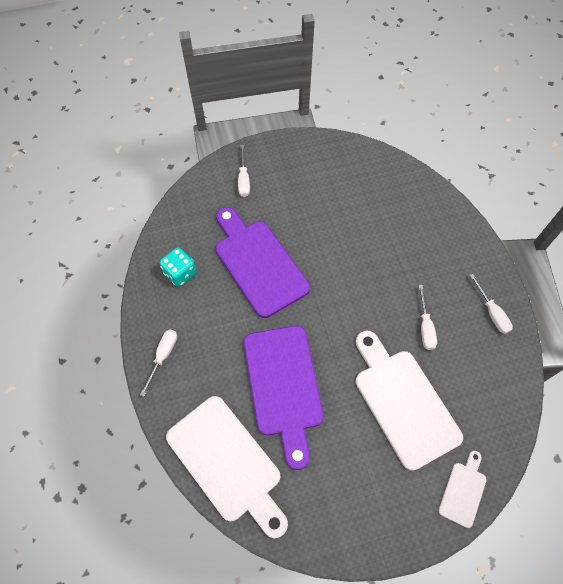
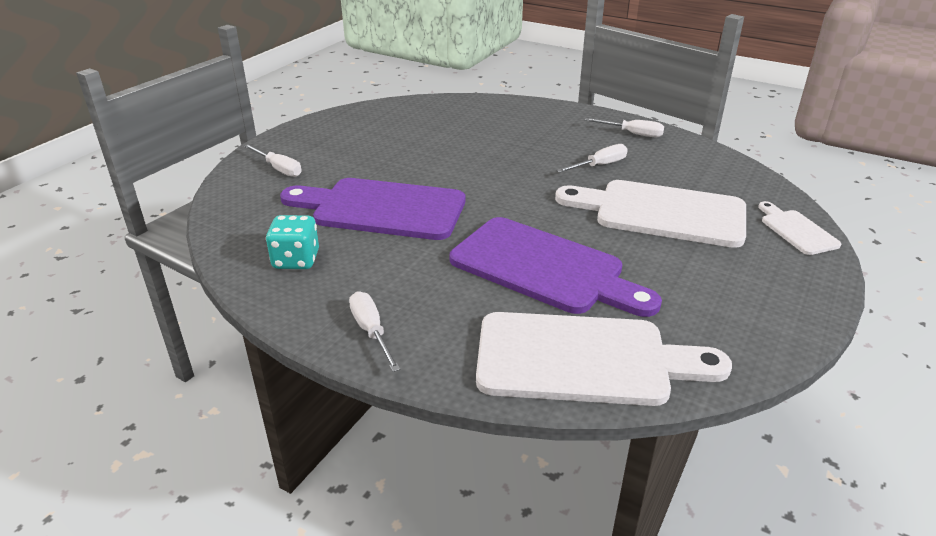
camera: 45 degrees left, 30 degrees down
white screwdriver [418,285,437,350] -> white screwdriver turned 75 degrees counterclockwise [557,144,628,173]

